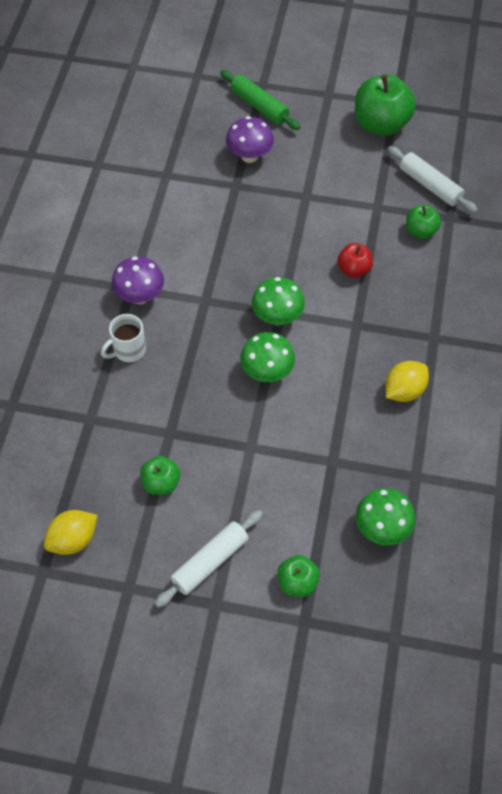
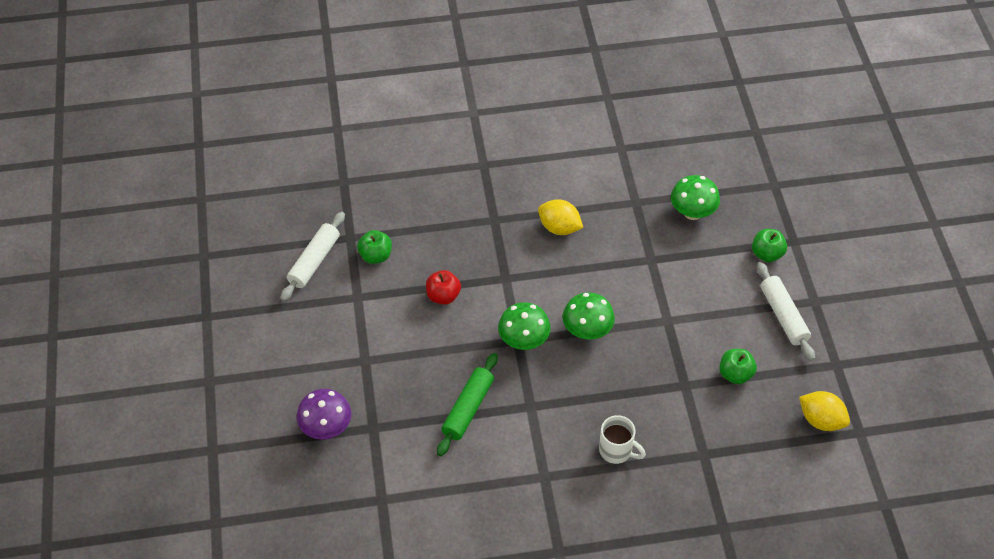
camera: 110 degrees left, 5 degrees down
purple mushroom [112,256,164,304] -> none
white rolling pin [155,510,263,608] -> white rolling pin turned 45 degrees clockwise [757,262,815,361]
green rolling pin [220,70,300,130] -> green rolling pin moved to [437,353,498,456]
green apple [355,74,416,136] -> none

